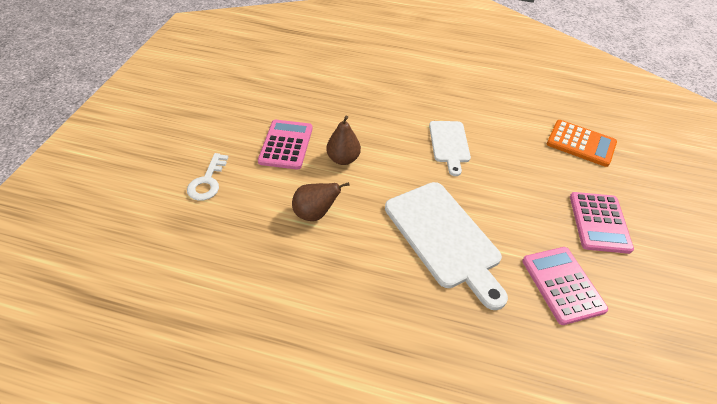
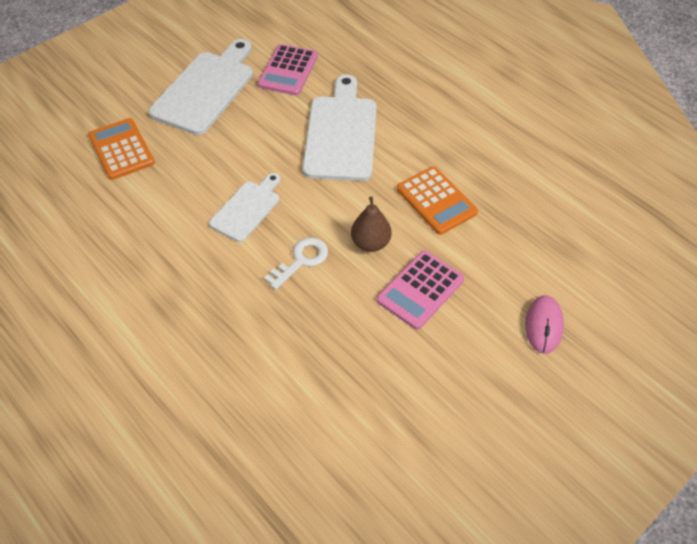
camera: 145 degrees left, 5 degrees up
white key [187,153,229,201] -> white key moved to [264,237,328,290]
brown pear [292,182,350,221] -> orange calculator [397,166,478,235]
pink calculator [570,192,634,254] -> white cutting board [149,39,253,135]
none -> pink mouse [525,295,564,354]

